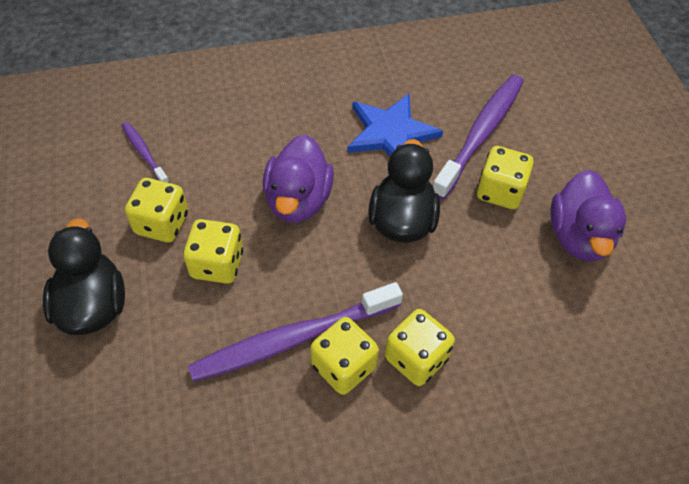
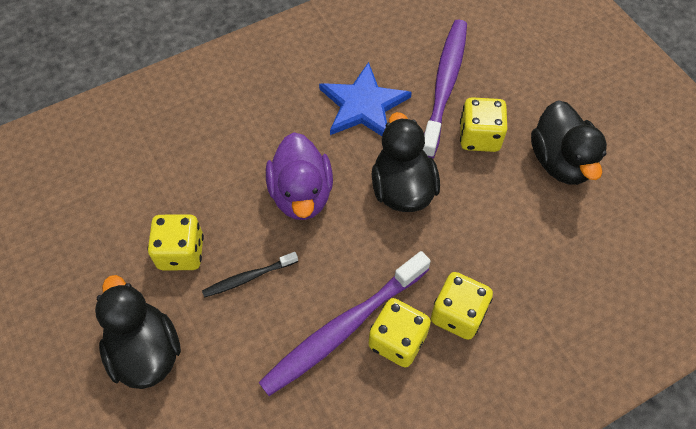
camera: 15 degrees left, 5 degrees up
purple toothbrush [122,122,169,183] -> none
yellow dice [183,219,243,284] -> black toothbrush [202,252,298,298]
purple duck [550,170,626,262] -> black duck [531,100,607,185]

